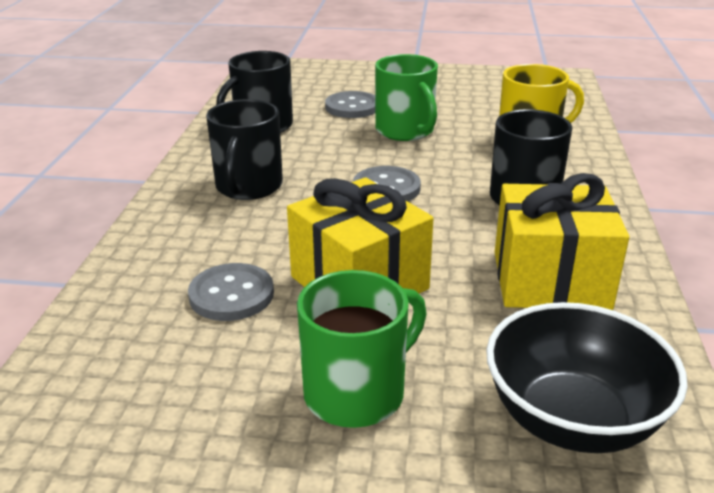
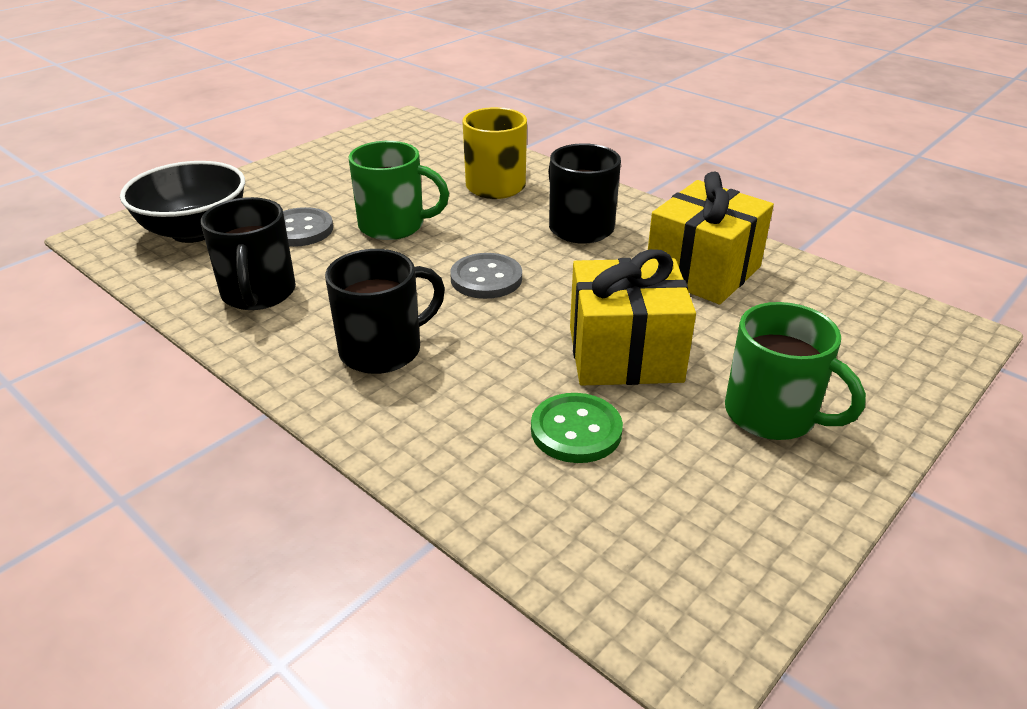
camera: 55 degrees left, 5 degrees up
grey button [188,263,274,321] -> green button [531,393,623,463]
black mug [206,99,283,200] -> black mug turned 75 degrees counterclockwise [325,249,445,374]
green mug [297,270,427,428] -> green mug turned 135 degrees clockwise [725,302,866,440]
black bowl [486,302,688,453] -> black bowl moved to [120,161,245,243]

